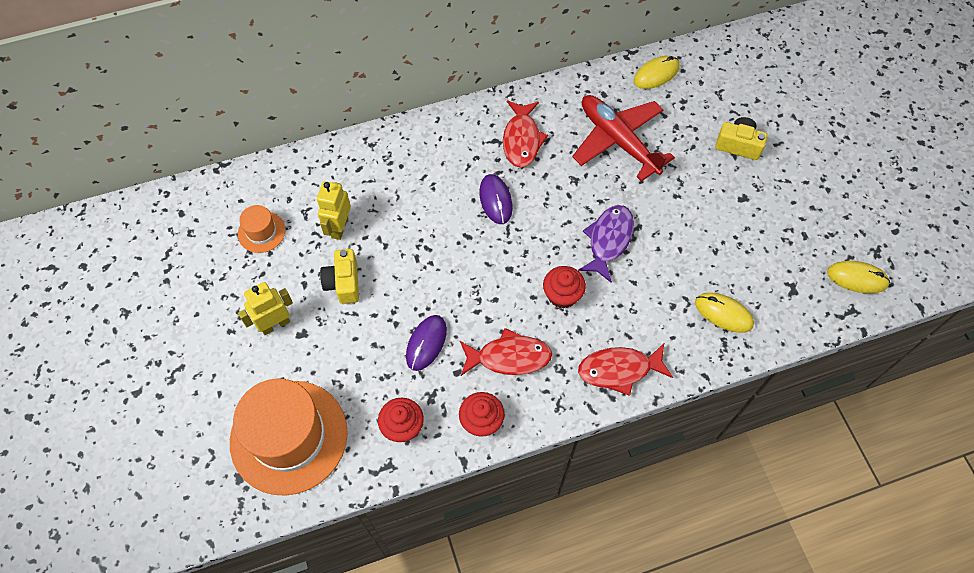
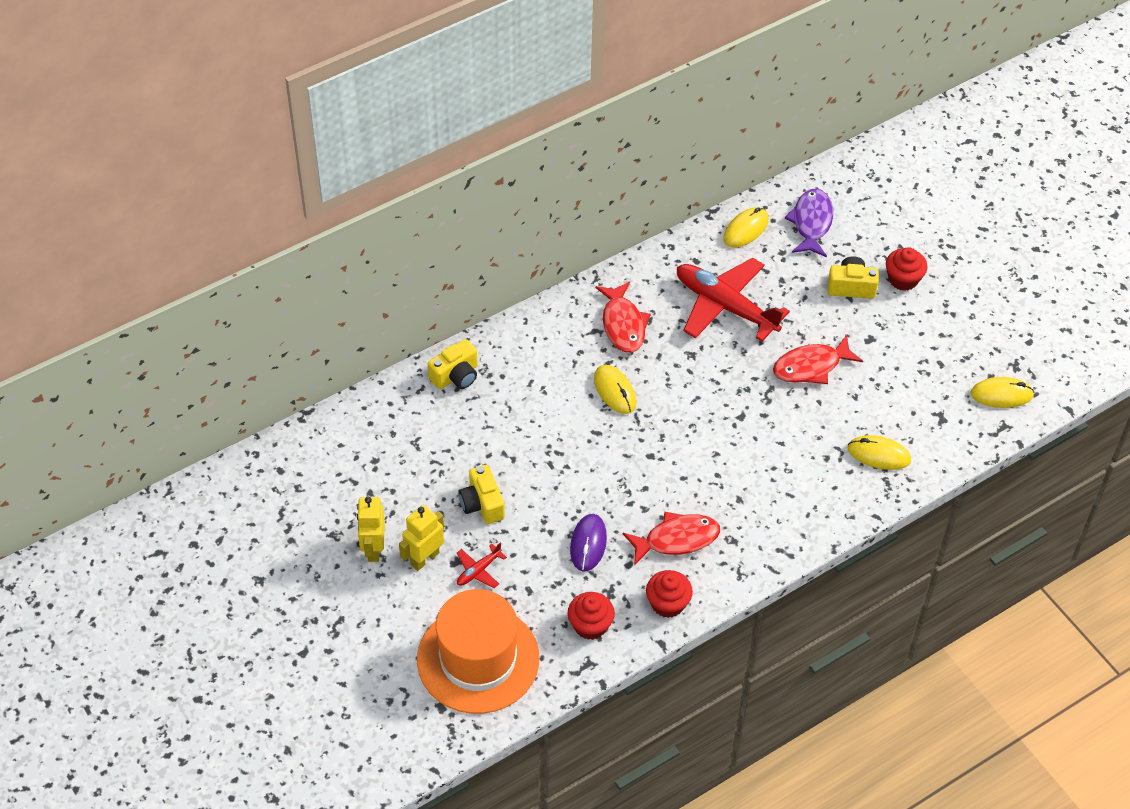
camera: 15 degrees left, 10 degrees down
orange hat [238,205,285,253] -> none
yellow robot [317,181,351,240] -> yellow robot moved to [357,497,385,562]
purple mouse [479,174,513,224] -> yellow mouse [594,365,636,414]
red cupcake [543,266,586,309] -> red cupcake moved to [886,247,928,291]
purple fish [578,205,634,283] -> purple fish moved to [785,188,833,257]
red fish [578,344,673,396] -> red fish moved to [773,335,863,384]
none -> yellow camera [428,339,477,389]
none -> red plane [457,542,507,588]

